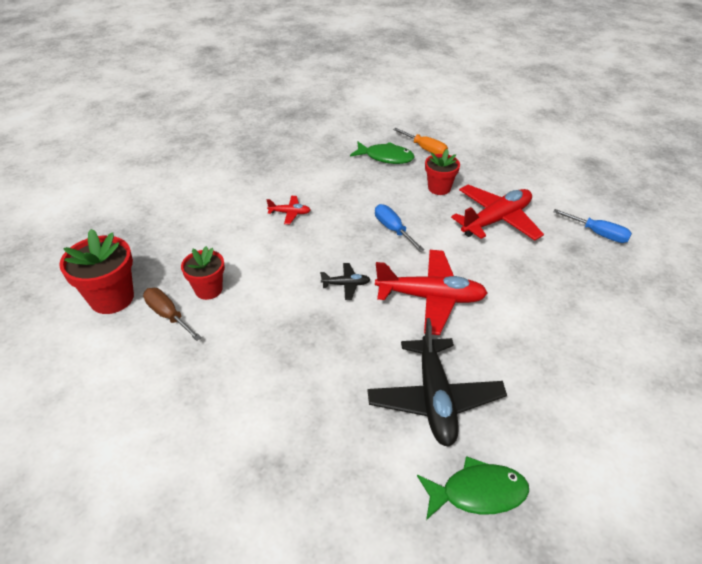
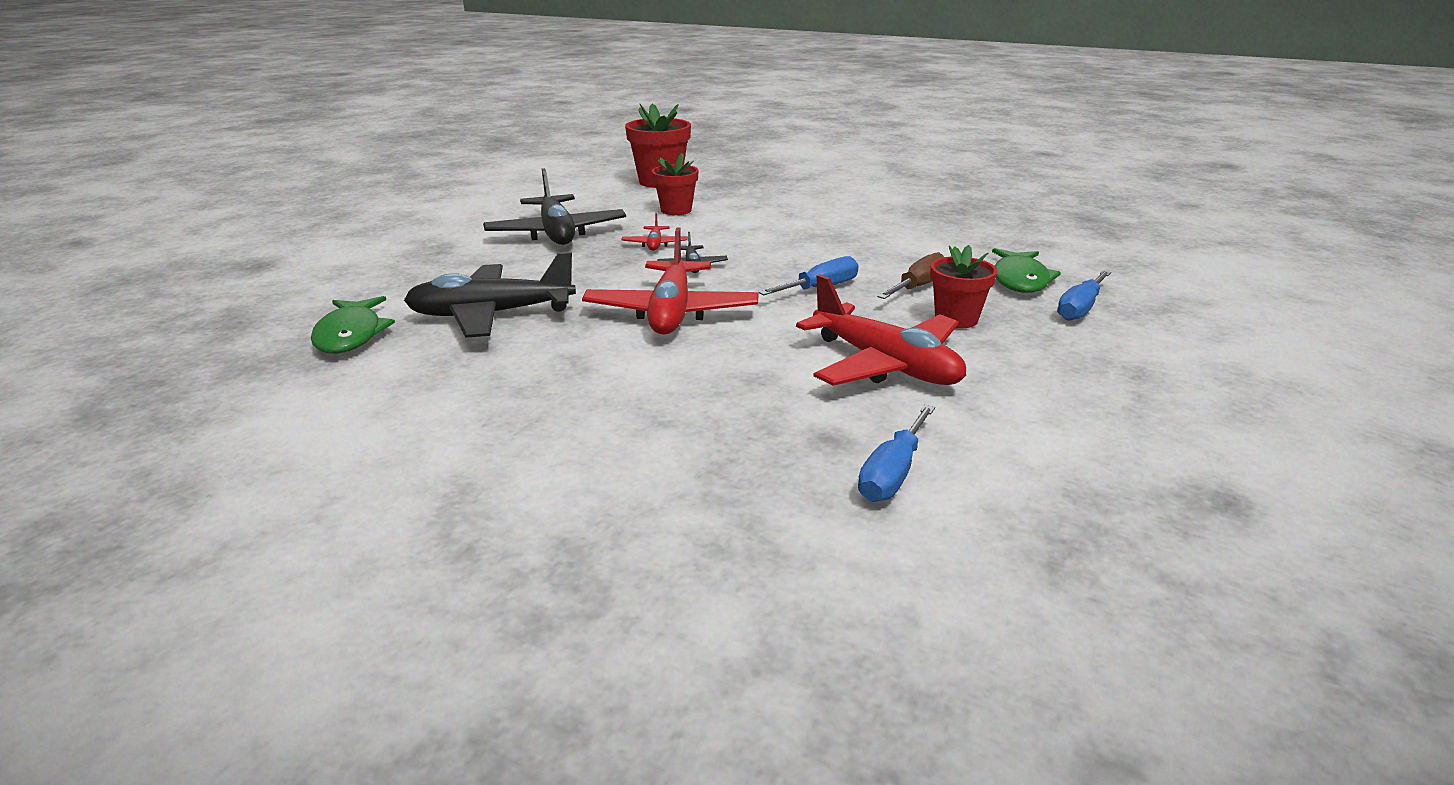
camera: 85 degrees right, 15 degrees down
brown screwdriver [143,288,202,341] -> brown screwdriver moved to [877,252,944,299]
red plane [267,196,311,224] -> red plane moved to [621,213,688,251]
orange screwdriver [393,128,448,154] -> blue screwdriver [1057,270,1111,321]
none -> black plane [483,168,626,245]

